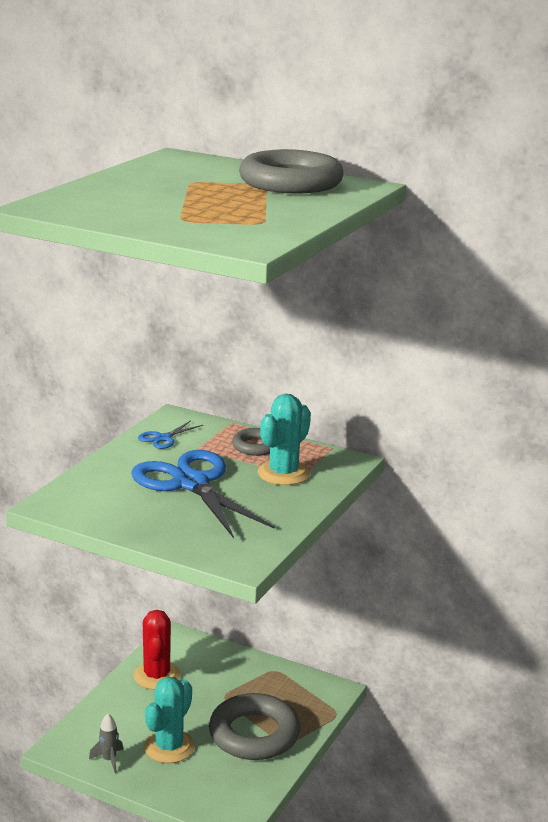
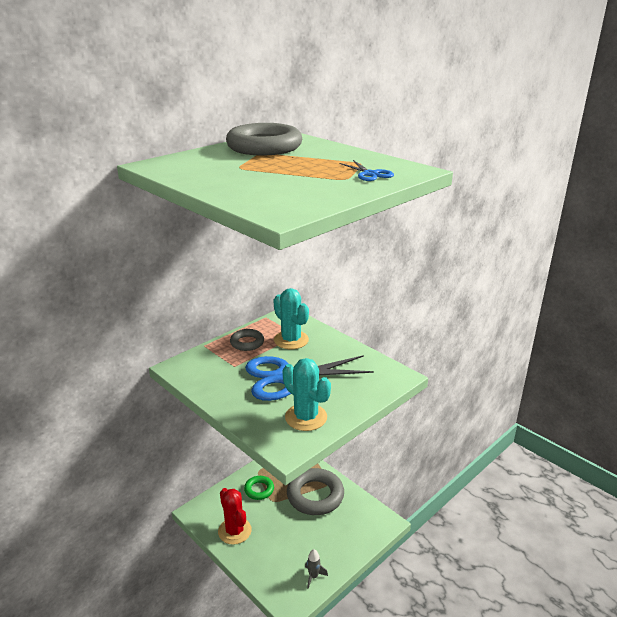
camera: 70 degrees left, 5 degrees up
red cactus [133,610,180,690] -> red cactus turned 45 degrees clockwise [218,488,252,545]
blue scissors [138,420,203,449] -> blue scissors moved to [339,160,394,181]
turquoise cactus [144,677,195,763] -> turquoise cactus moved to [283,358,331,431]
none -> green ring [244,476,274,500]

